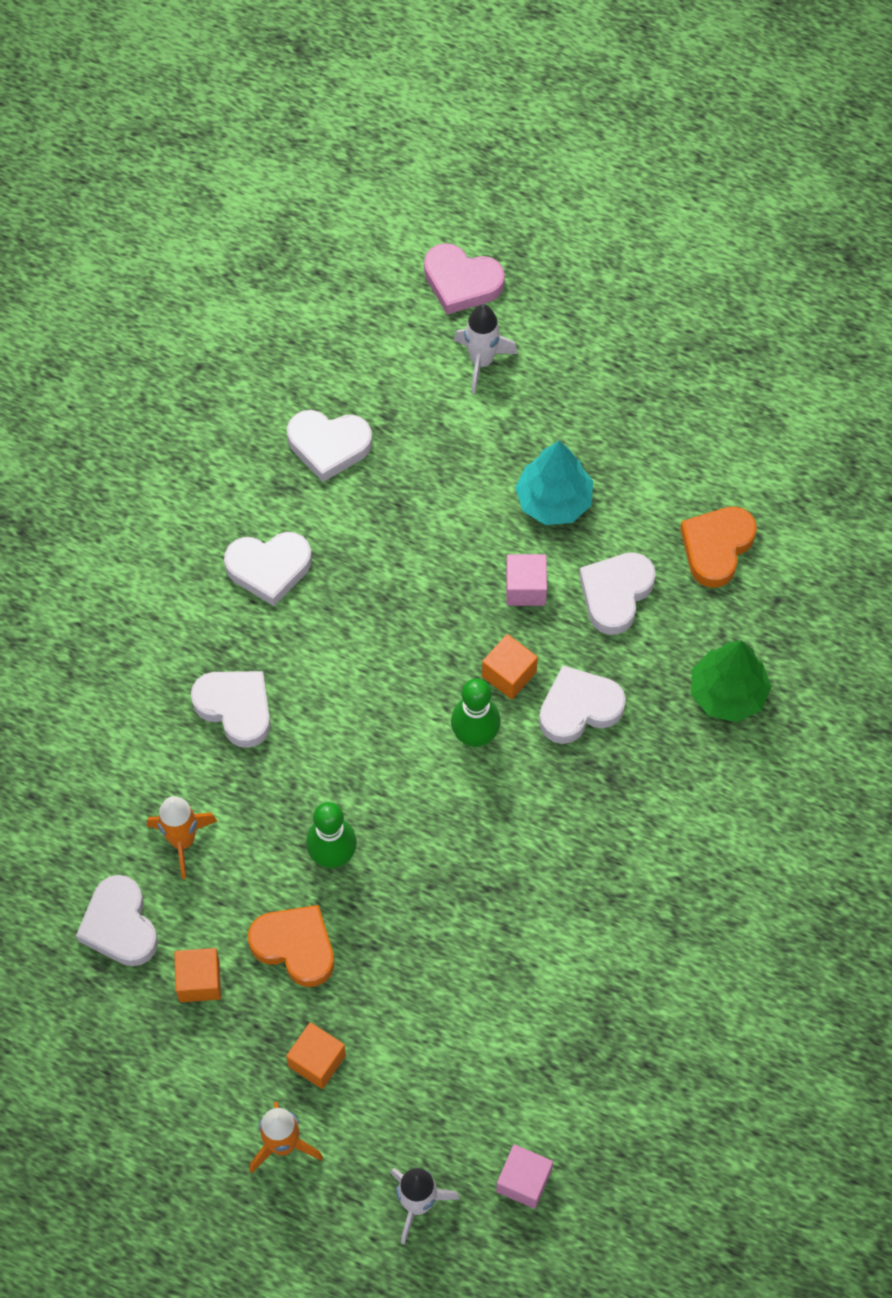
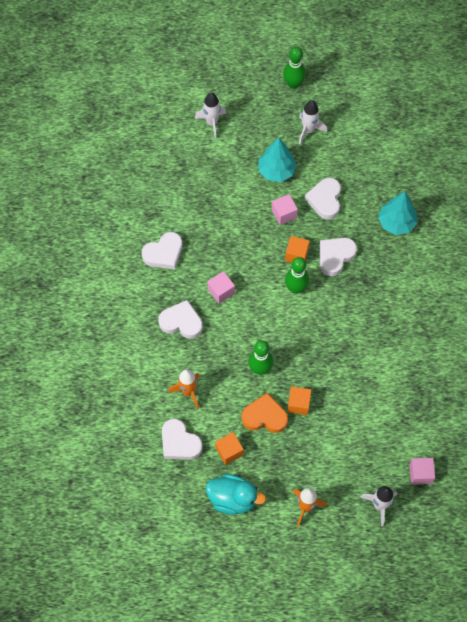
camera: 25 degrees left, 0 degrees up
orange cube [286,1022,346,1089] -> orange cube moved to [287,386,311,415]
white heart [287,410,372,482] -> none
pink heart [424,243,505,315] -> none
orange heart [680,506,757,588] -> none
green tree [691,640,771,722] -> turquoise tree [378,192,417,235]
none -> turquoise duck [206,474,266,515]
none -> pink cube [207,271,235,304]
none -> green bowling pin [283,47,306,89]
none -> white rocket [299,100,327,144]

